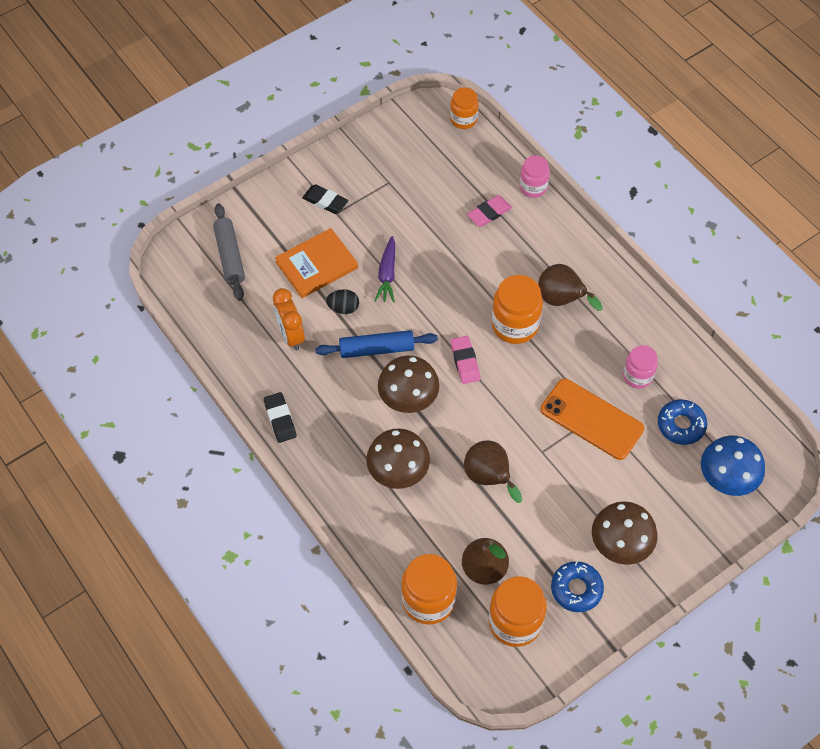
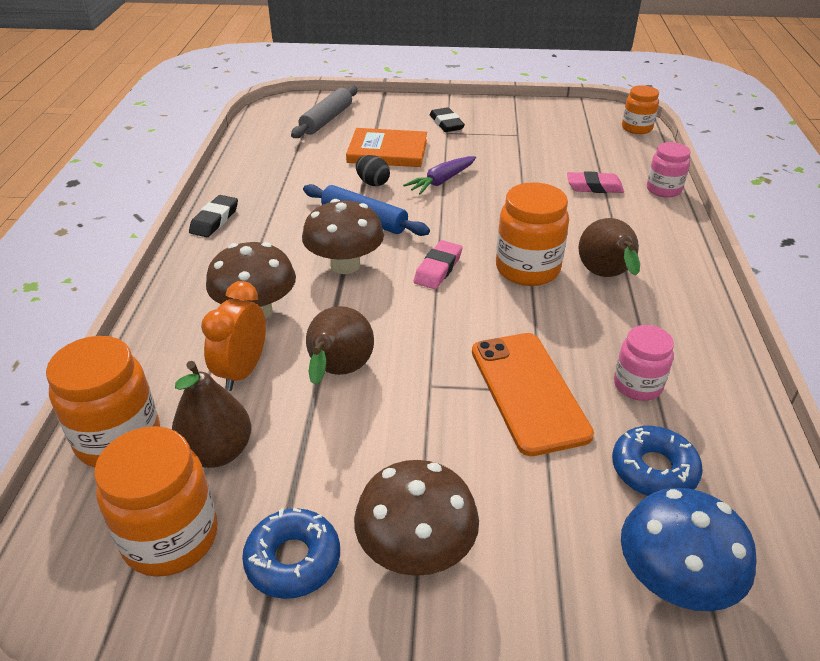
camera: 40 degrees right, 20 degrees down
orange clock [273,288,305,350] -> orange clock moved to [201,281,266,391]

